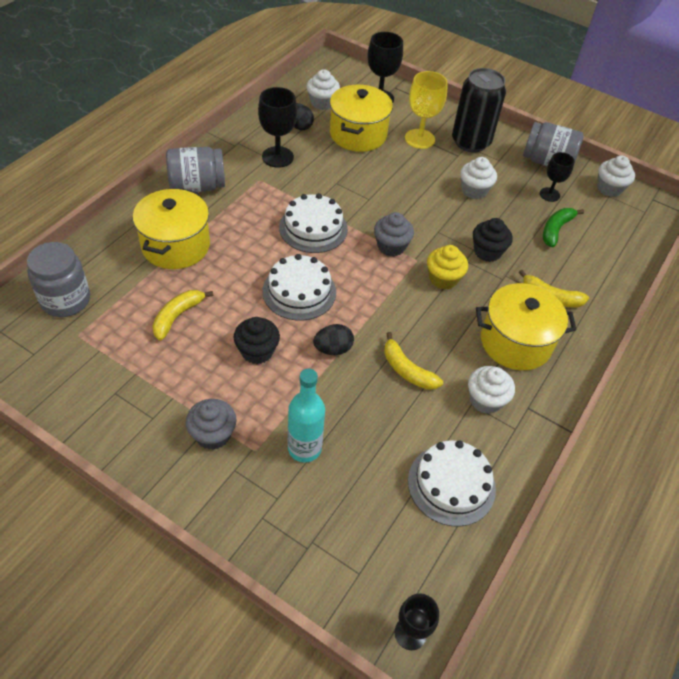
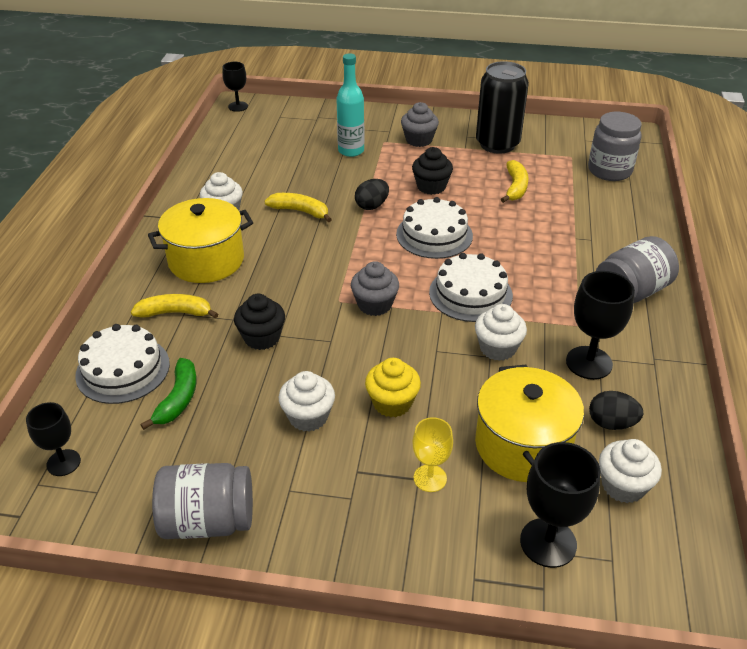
camera: 160 degrees right, 10 degrees down
yellow pot [133,188,210,269] -> none
yellow goblet [405,71,448,149] -> yellow goblet [412,417,453,492], size x0.64
white cake [408,440,496,527] -> white cake moved to [75,324,170,404]
yellow cupcake [427,245,468,290] -> yellow cupcake moved to [365,358,421,417]
black can [452,68,506,153] -> black can moved to [476,61,529,154]
black goblet [540,152,575,202] -> black goblet moved to [26,402,81,476]
white cupcake [597,156,635,197] -> white cupcake moved to [475,304,527,361]

